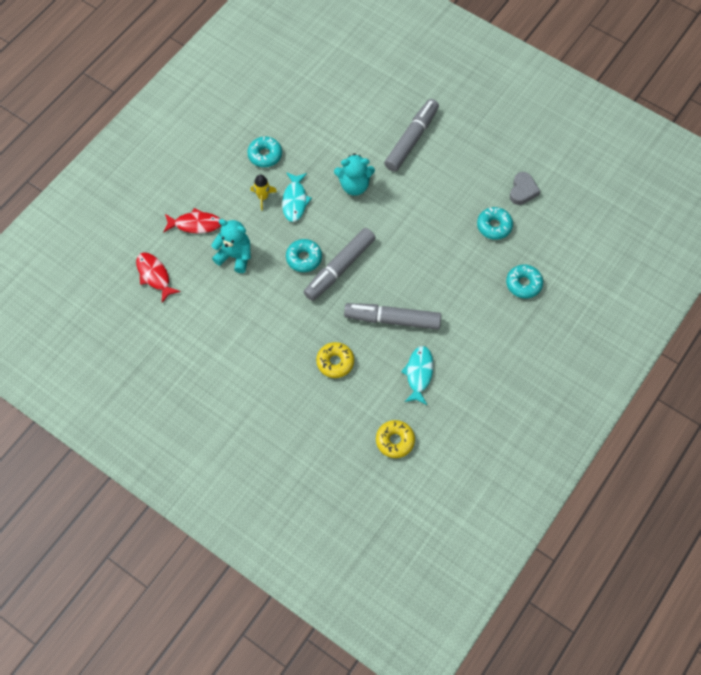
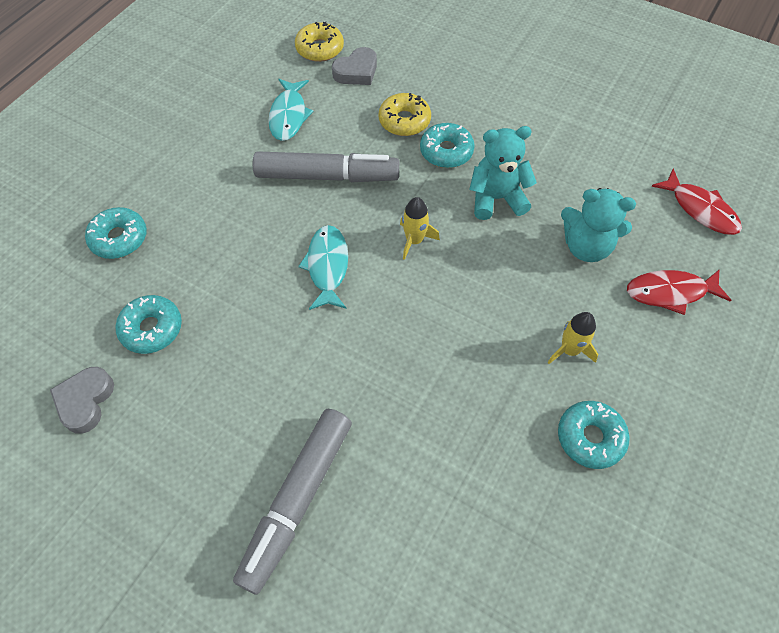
camera: 175 degrees right, 5 degrees down
turquoise fish [282,172,312,222] -> turquoise fish moved to [298,225,348,310]
turquoise donut [286,239,322,272] -> turquoise donut moved to [420,123,475,168]
grey marker [304,228,375,301] -> yellow rocket [400,197,440,260]
turquoise teddy bear [334,153,375,196] -> turquoise teddy bear moved to [469,126,537,220]
none -> grey heart [332,47,377,85]

